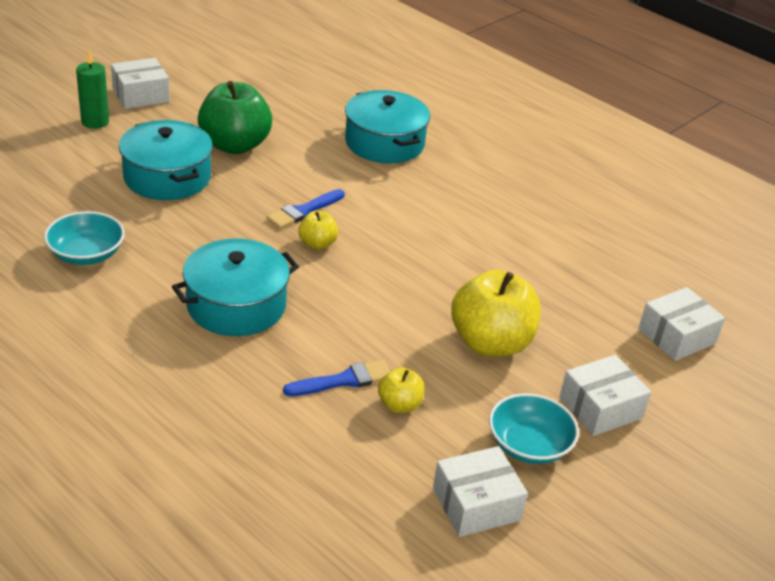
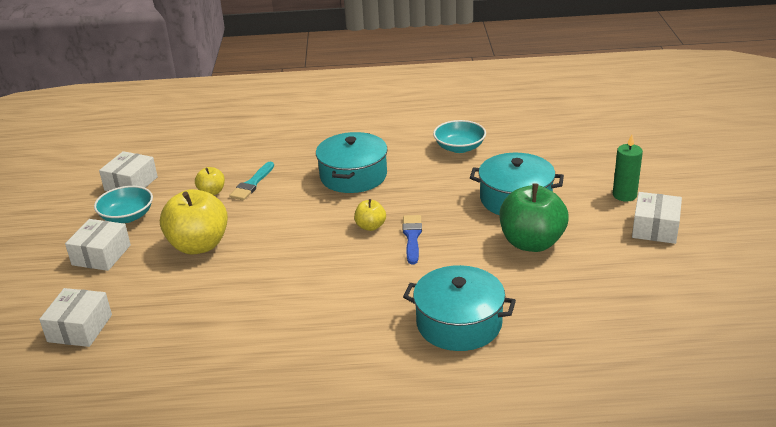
camera: 140 degrees right, 5 degrees down
blue brush [283,360,390,396] -> turquoise brush [229,162,274,200]

